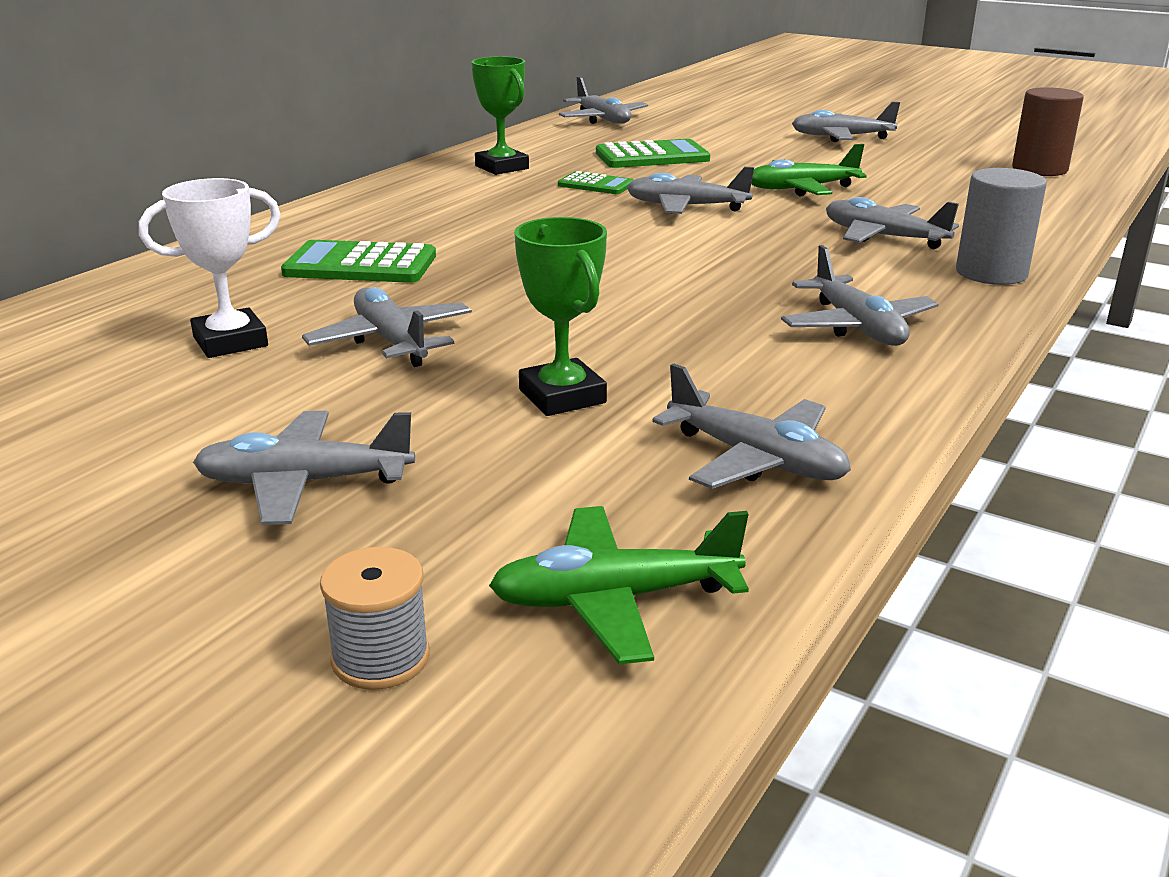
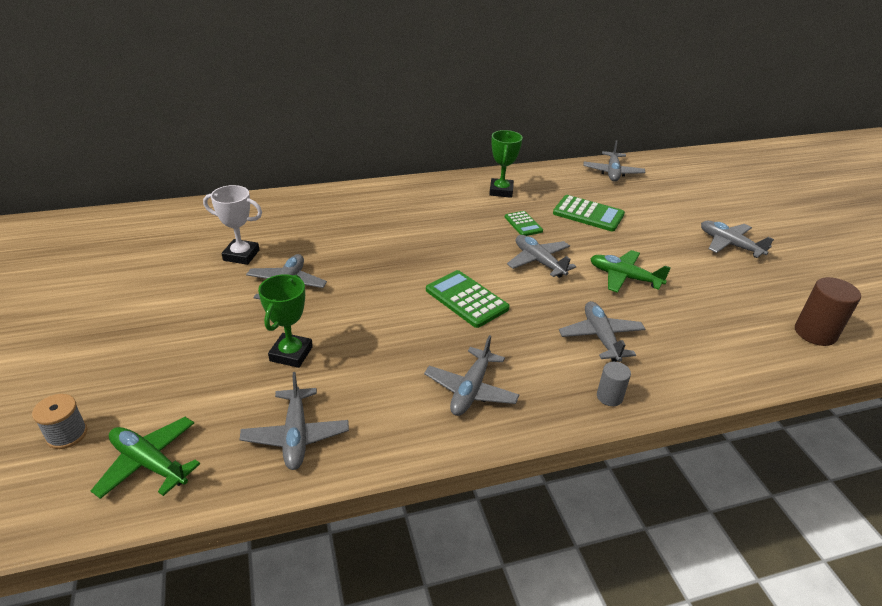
camera: 40 degrees right, 10 degrees up
grey plane [193,411,415,525] -> none
green calculator [281,240,436,283] -> green calculator moved to [426,270,510,328]
grey cylinder [956,168,1047,285] -> grey cylinder [597,362,631,406], size x0.58

